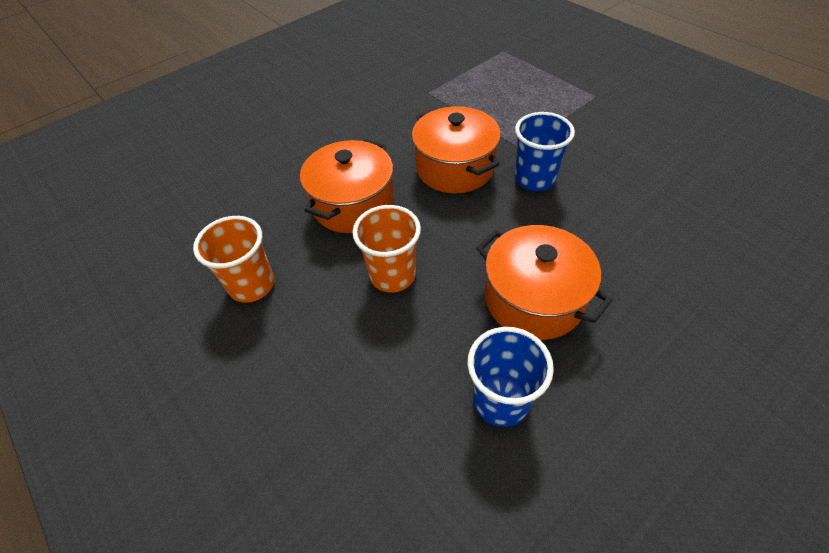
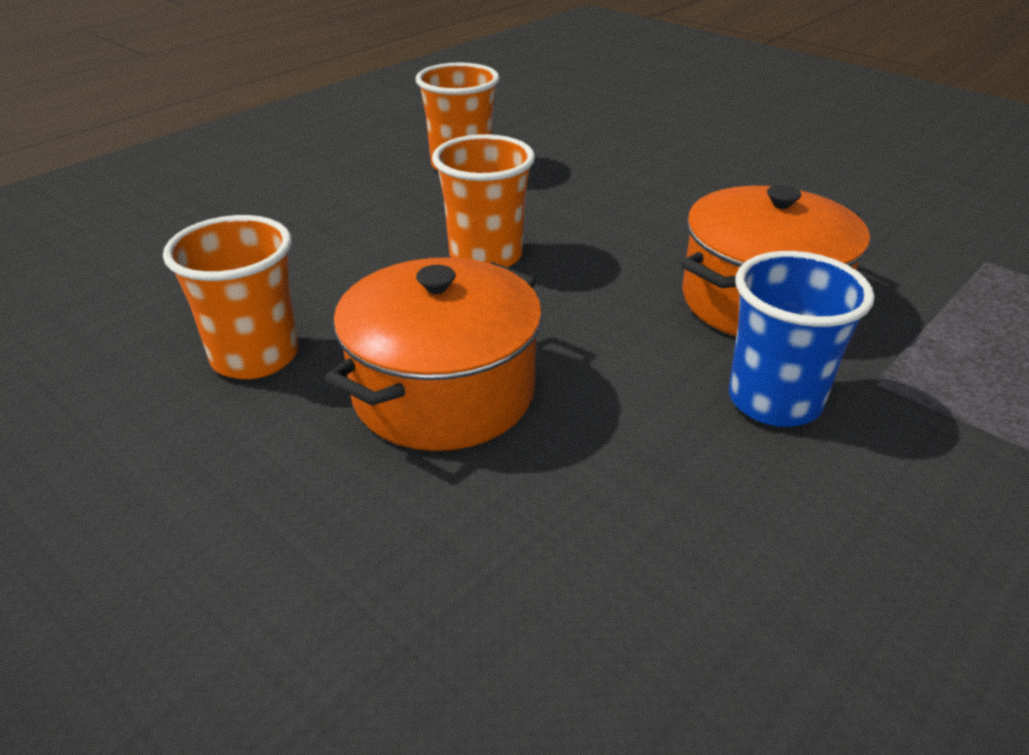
camera: 80 degrees right, 15 degrees down
orange pot [300,139,394,233] -> none
blue cup [468,327,554,427] -> orange cup [163,215,298,379]

